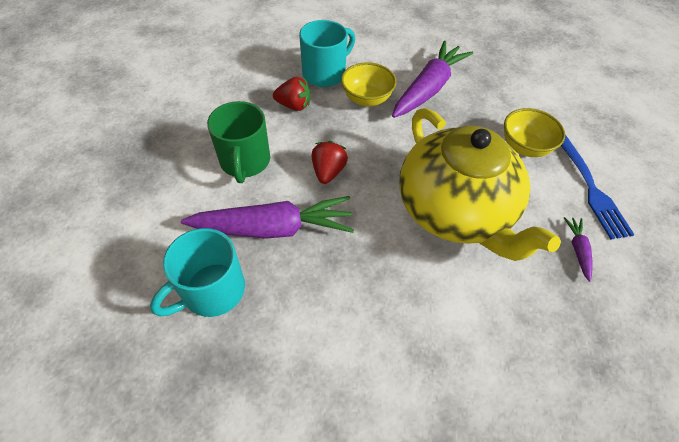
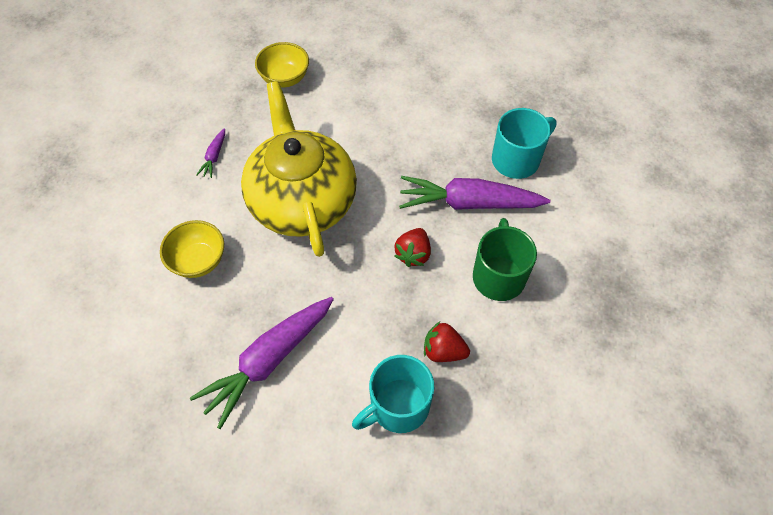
camera: 170 degrees left, 5 degrees up
yellow bowl [341,62,396,107] -> yellow bowl moved to [255,42,309,88]
blue fork [561,134,635,240] -> none

